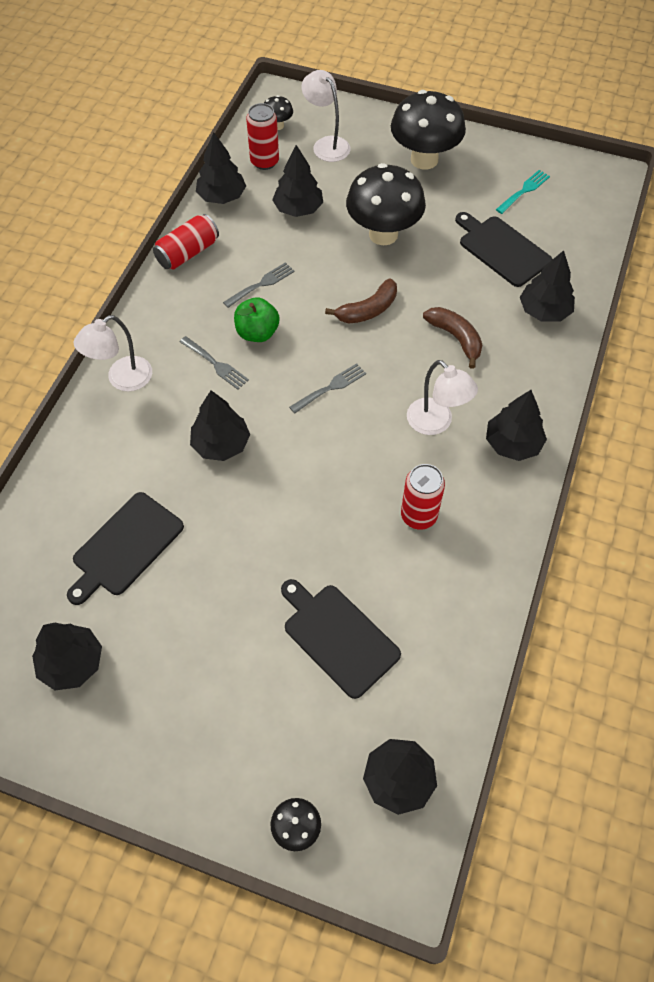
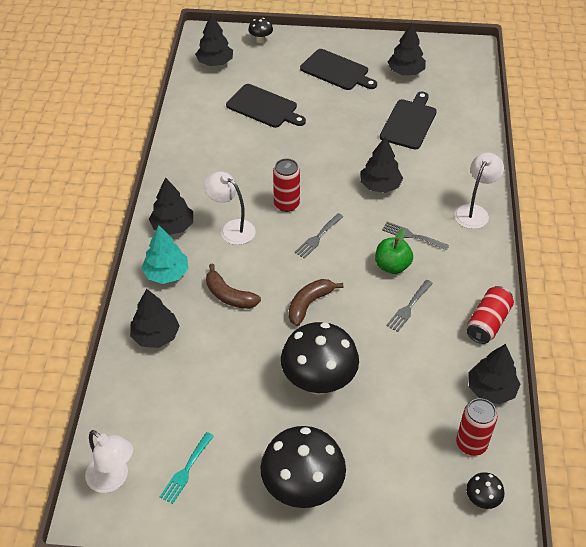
camera: 165 degrees right, 10 degrees down
black tree [272,145,323,217] -> none
white lamp [302,70,350,162] -> white lamp moved to [85,430,133,493]
red can [401,464,445,530] -> red can moved to [273,159,300,212]
black cutting board [455,212,552,287] -> black cutting board moved to [300,49,377,90]
none -> turquoise tree [141,225,189,284]

